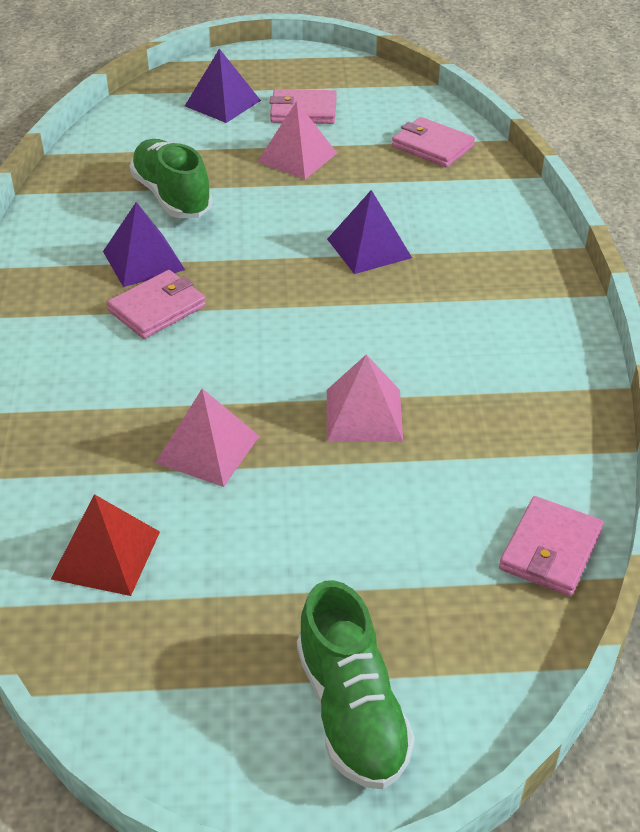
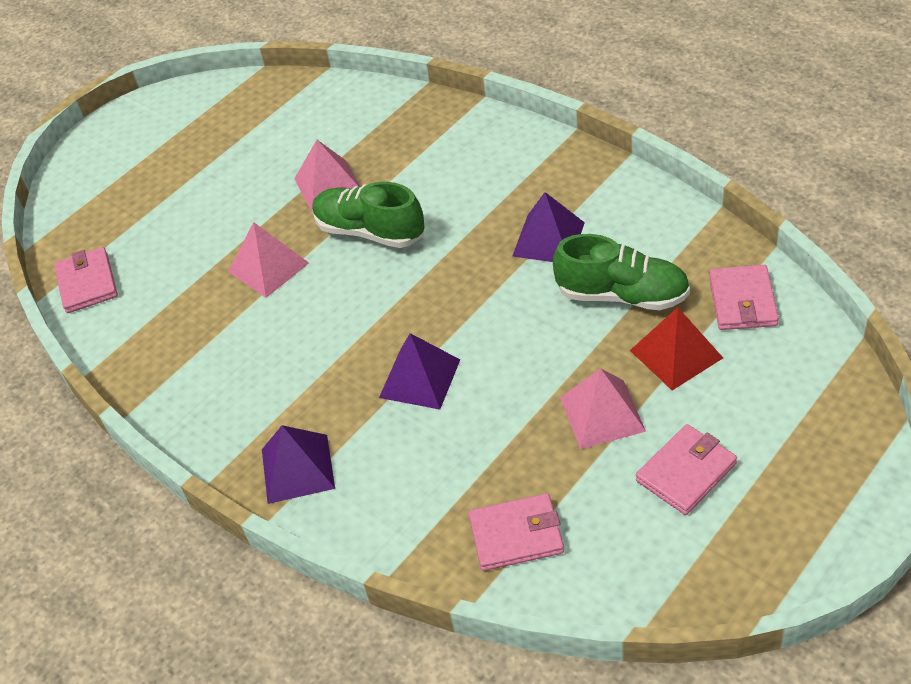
camera: 140 degrees right, 5 degrees up
red pyramid [51,494,160,596] -> red pyramid moved to [630,307,723,390]
pink wallet [107,270,206,339] -> pink wallet moved to [709,265,779,330]
purple pyramid [185,49,261,123] -> purple pyramid moved to [262,425,335,504]
green shoe [297,580,415,789] -> green shoe moved to [312,182,424,248]

